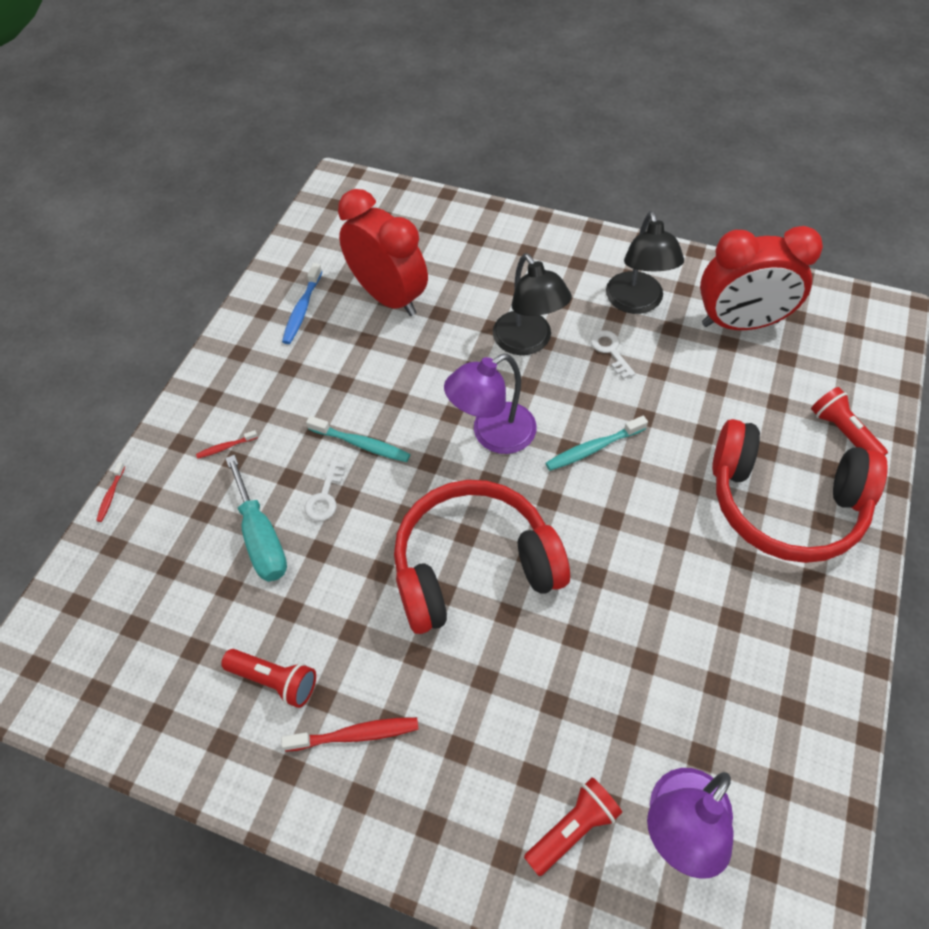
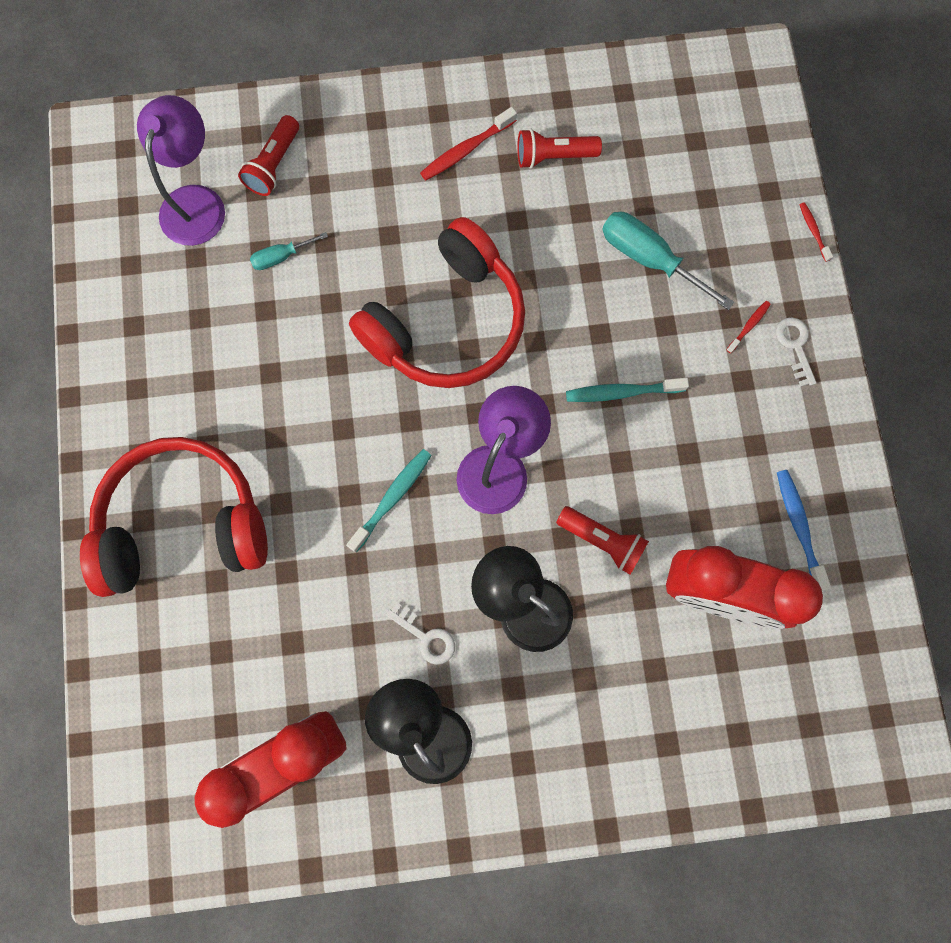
camera: 150 degrees right, 20 degrees up
white key [305,460,345,521] -> white key moved to [776,317,817,387]
red flashlight [811,387,888,455] -> red flashlight moved to [556,506,649,575]
none -> turquoise screwdriver [250,232,328,270]

